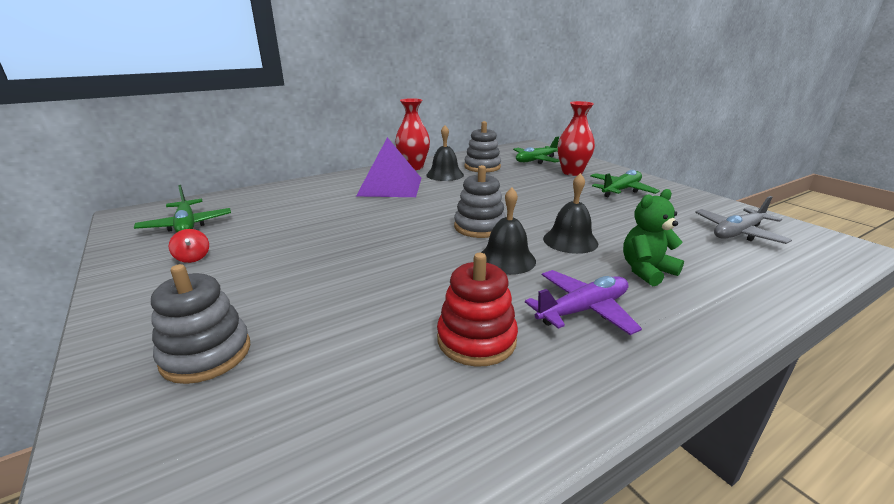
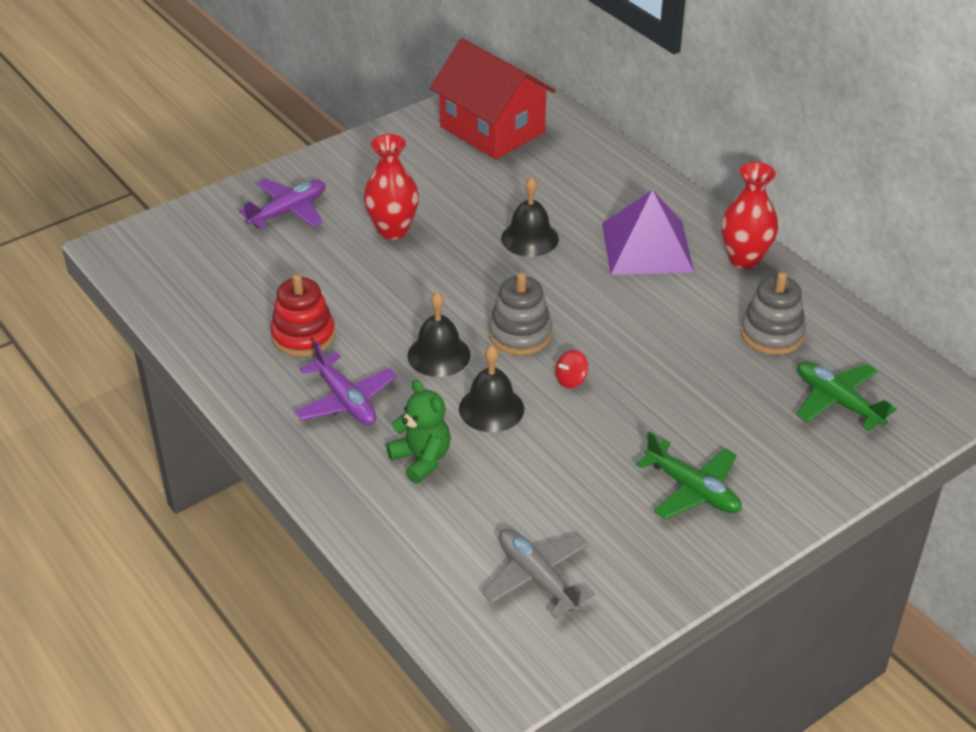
camera: 85 degrees right, 15 degrees up
green plane [134,185,231,233] -> red house [430,38,556,159]
grey stacking toy [151,264,250,384] -> purple plane [239,179,325,229]
red spinning top [169,229,209,263] -> red spinning top moved to [555,350,588,388]
black bell [426,125,464,181] -> black bell moved to [501,176,559,257]
red vase [558,101,595,176] -> red vase moved to [364,134,419,240]

